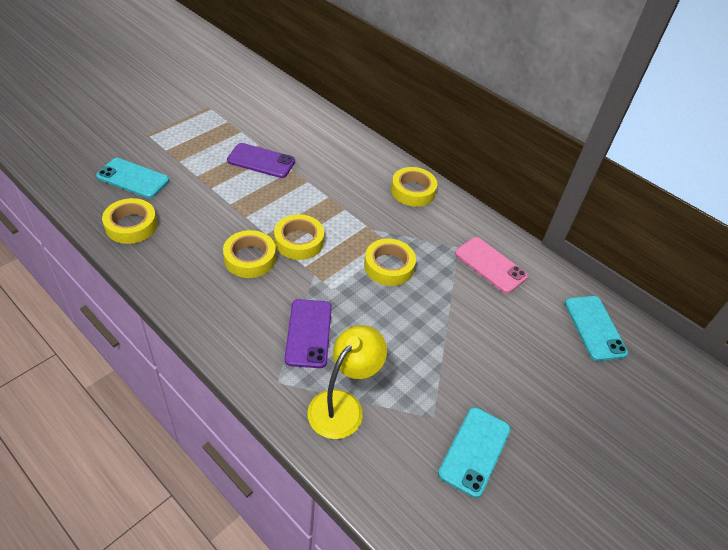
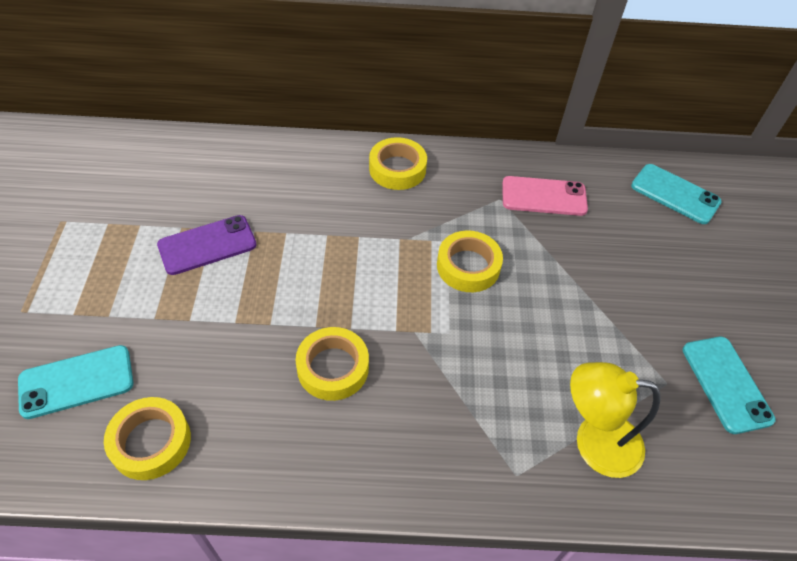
camera: 40 degrees left, 5 degrees up
yellow tape [274,214,324,260] -> none
purple phone [285,299,332,368] -> none
yellow lamp [307,325,387,439] -> yellow lamp turned 75 degrees counterclockwise [570,362,661,478]

